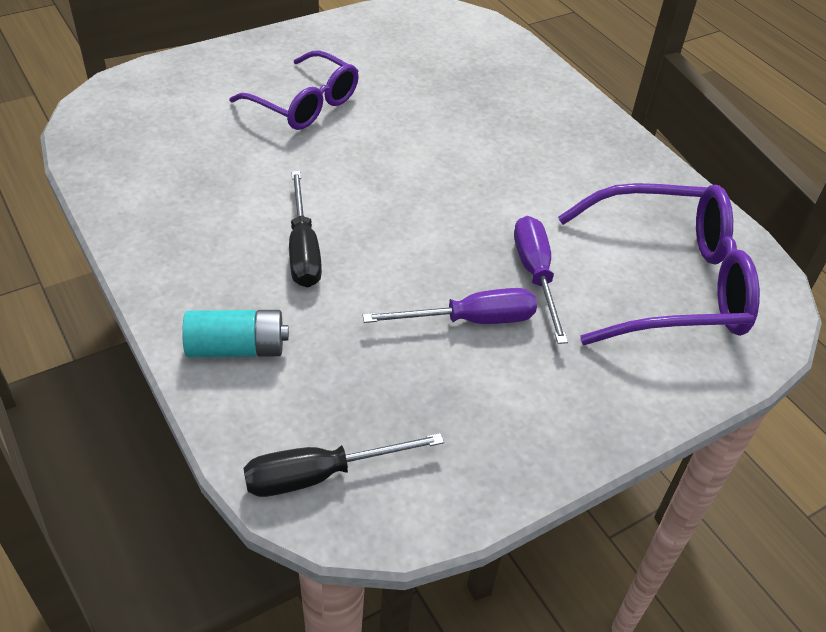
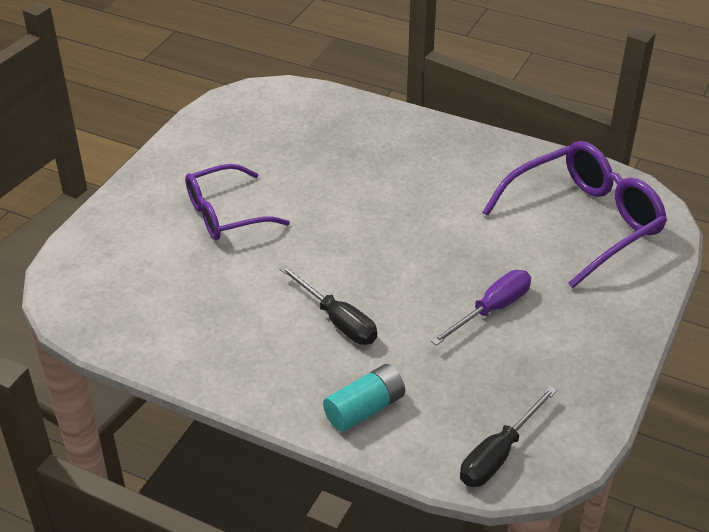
camera: 30 degrees left, 5 degrees down
purple glasses [230,50,359,130] -> purple glasses turned 150 degrees clockwise [185,164,290,240]
purple screwdriver [514,216,568,344] -> none

